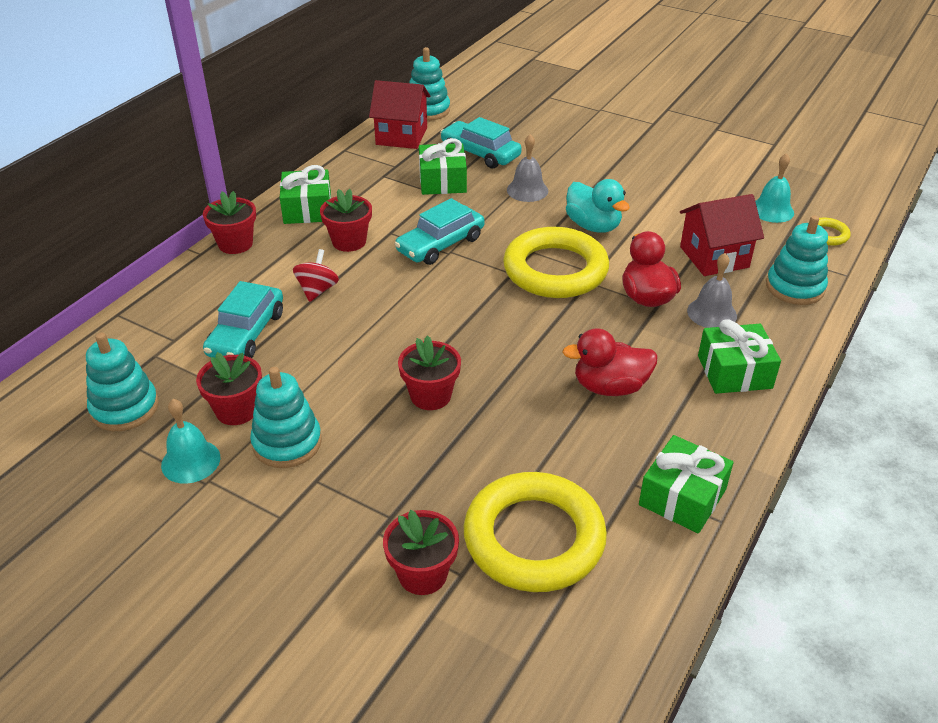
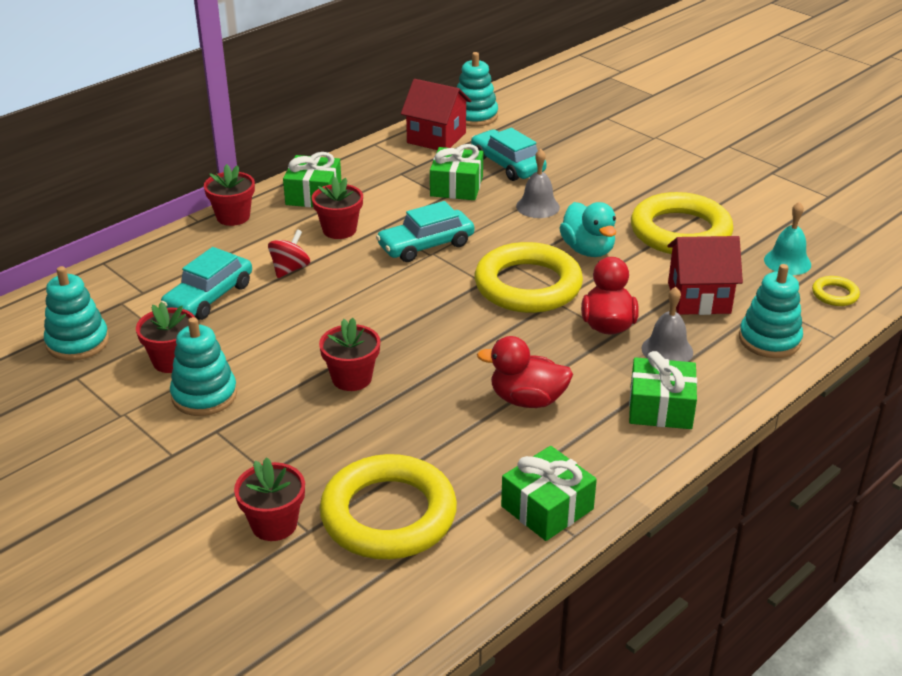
camera: 15 degrees right, 5 degrees down
turquoise bell [161,399,220,484] -> none
none -> yellow ring [631,192,733,254]

